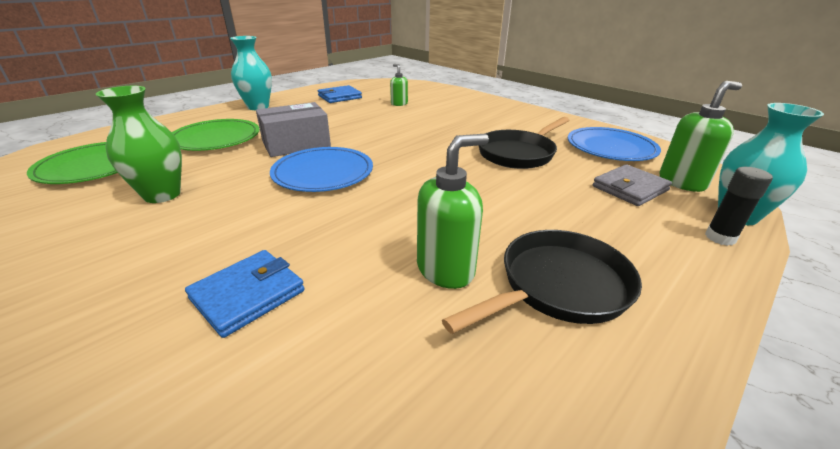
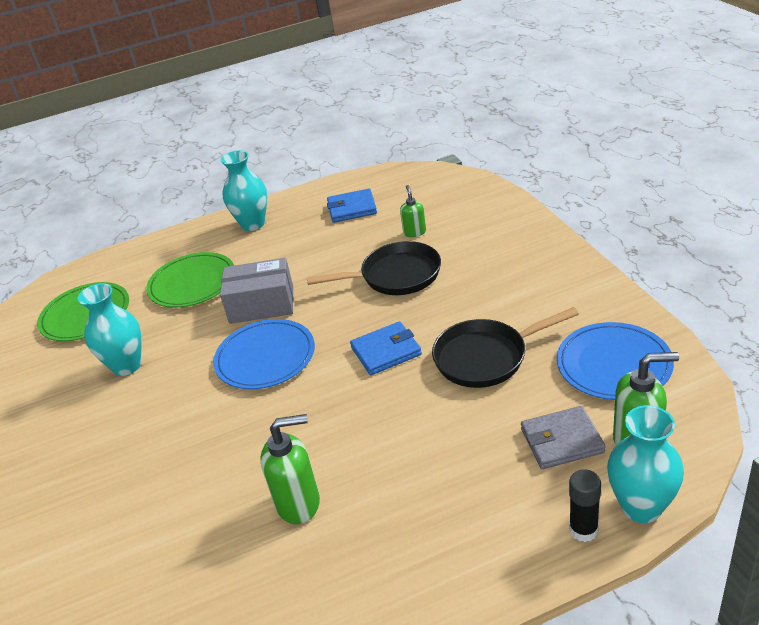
camera: 30 degrees right, 5 degrees up
green vase [96,86,182,203] -> turquoise vase [78,283,141,376]
blue wallet [185,250,305,338] -> blue wallet moved to [350,321,422,375]
black pan [442,230,642,334] -> black pan moved to [307,241,441,295]

